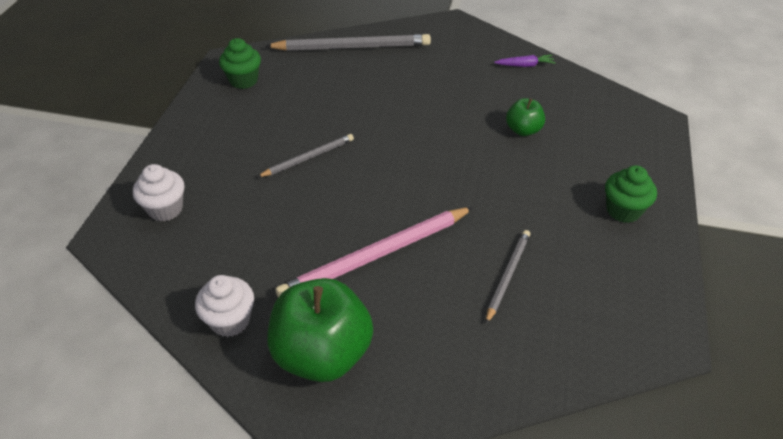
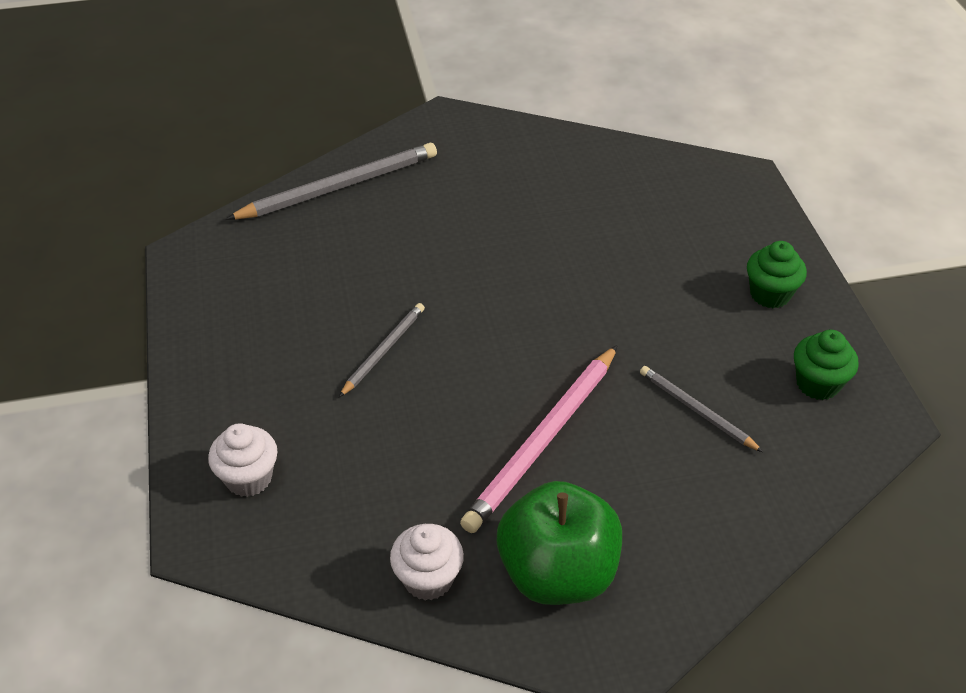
camera: 25 degrees left, 0 degrees up
green cupcake [219,38,261,89] -> green cupcake moved to [794,330,859,400]
grey pencil [486,230,530,324] -> grey pencil turned 45 degrees counterclockwise [640,366,763,452]
purple carrot [494,55,556,67] -> none
green apple [506,98,545,136] -> none

